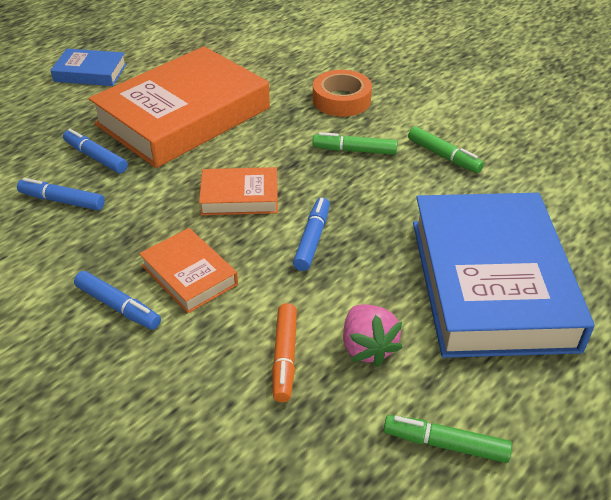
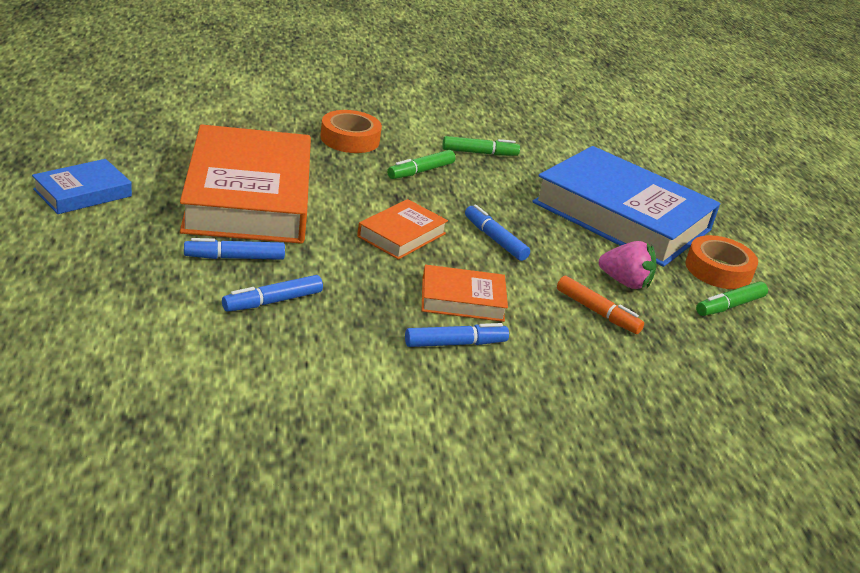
camera: 55 degrees left, 10 degrees down
none -> orange tape [685,235,758,289]

